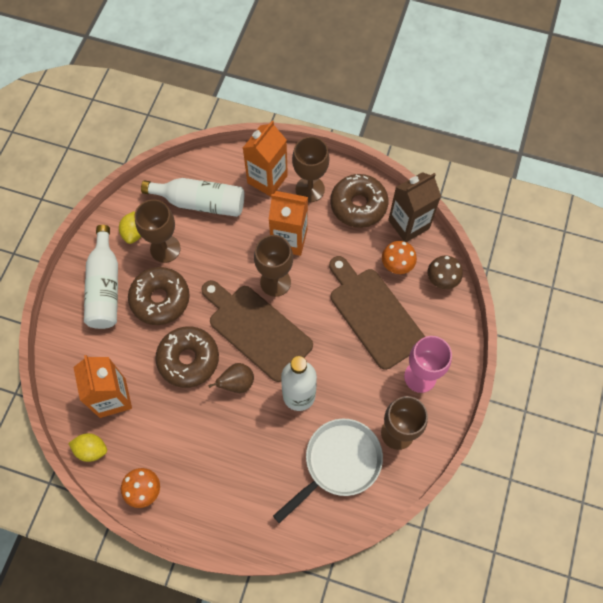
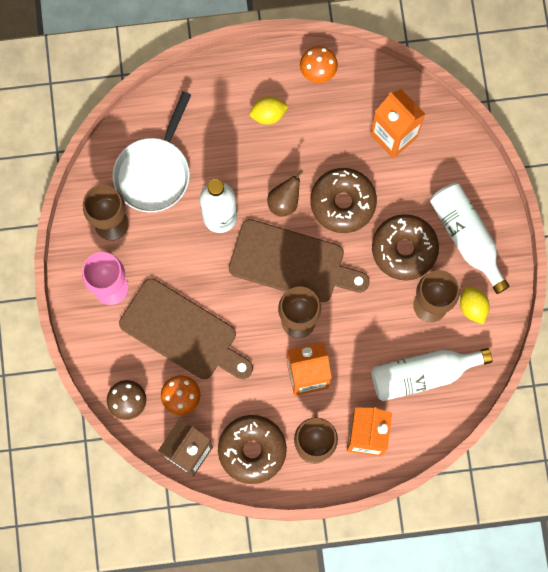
camera: 155 degrees right, 10 degrees up
yellow lemon [68,433,107,462] -> yellow lemon moved to [249,97,288,125]

